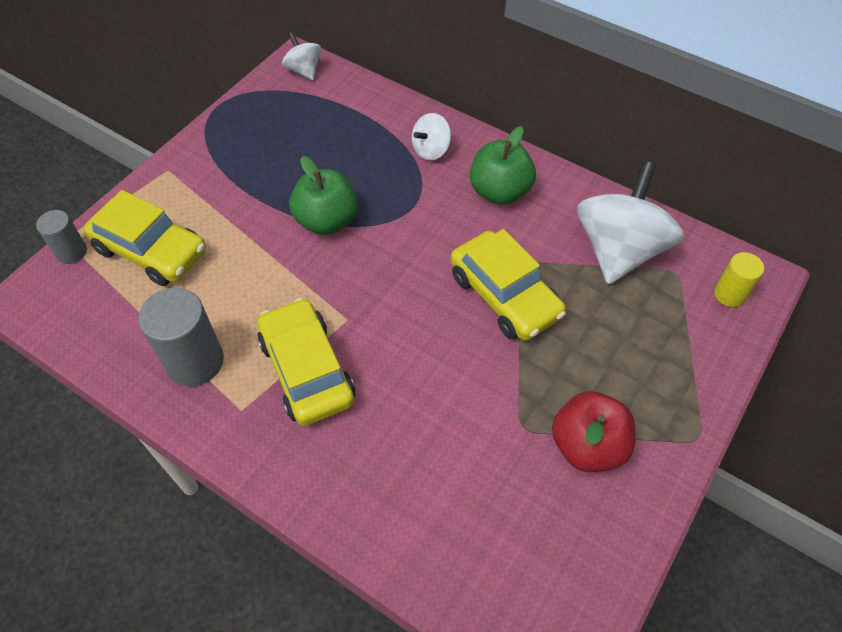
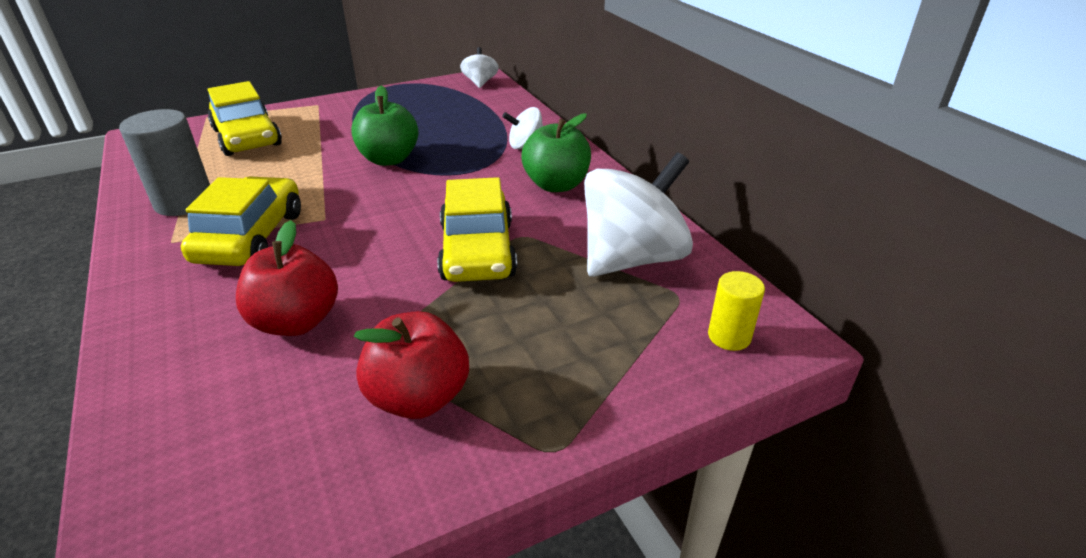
camera: 30 degrees right, 20 degrees down
grey cylinder [36,210,87,264] -> none
none -> red apple [236,220,338,336]

